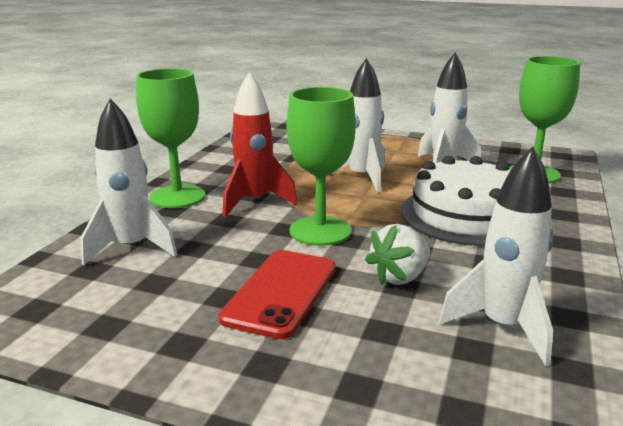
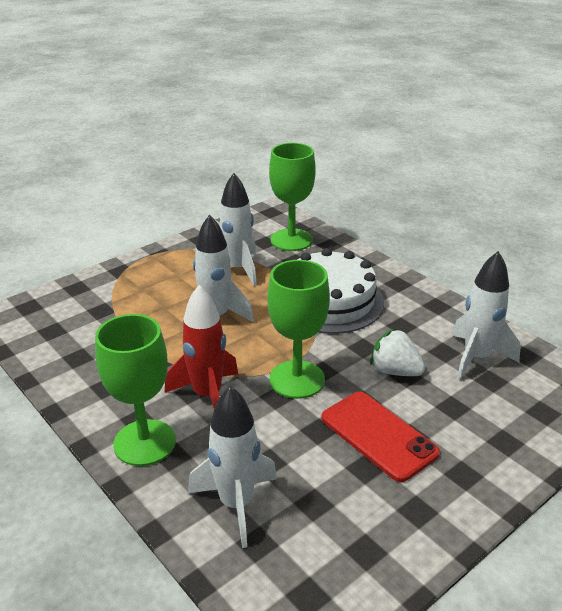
camera: 60 degrees left, 10 degrees up
white strawberry [365,224,430,285] -> white strawberry turned 135 degrees clockwise [370,328,425,376]

